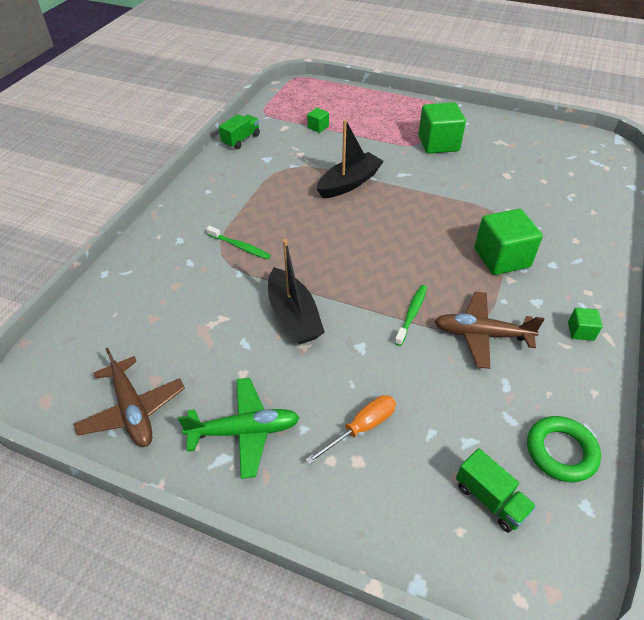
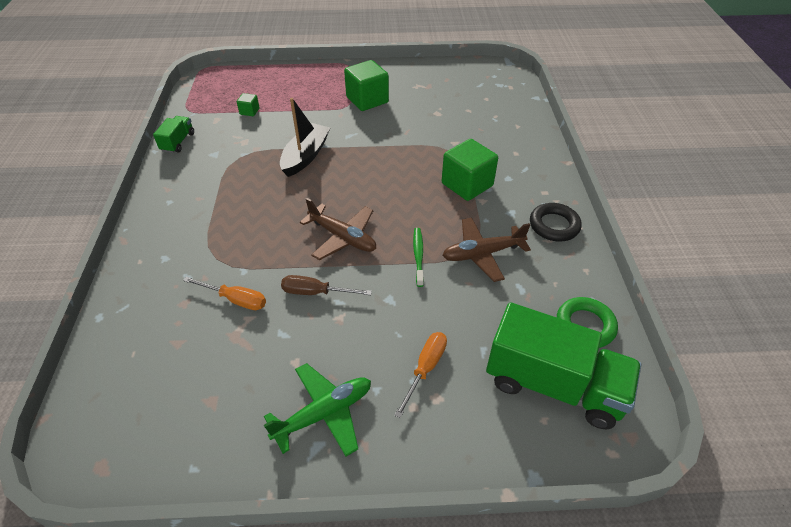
camera: 25 degrees left, 0 degrees up
brown plane [74,348,185,447] -> brown plane moved to [300,198,376,260]
green toothbrush [206,226,271,260] -> none
black boat [268,239,325,345] -> brown screwdriver [281,275,372,295]
green truck [456,448,536,532] -> green truck [486,302,641,429], size x2.11
green cube [568,308,603,341] -> black ring [530,203,582,241]
none -> orange screwdriver [183,277,266,310]

